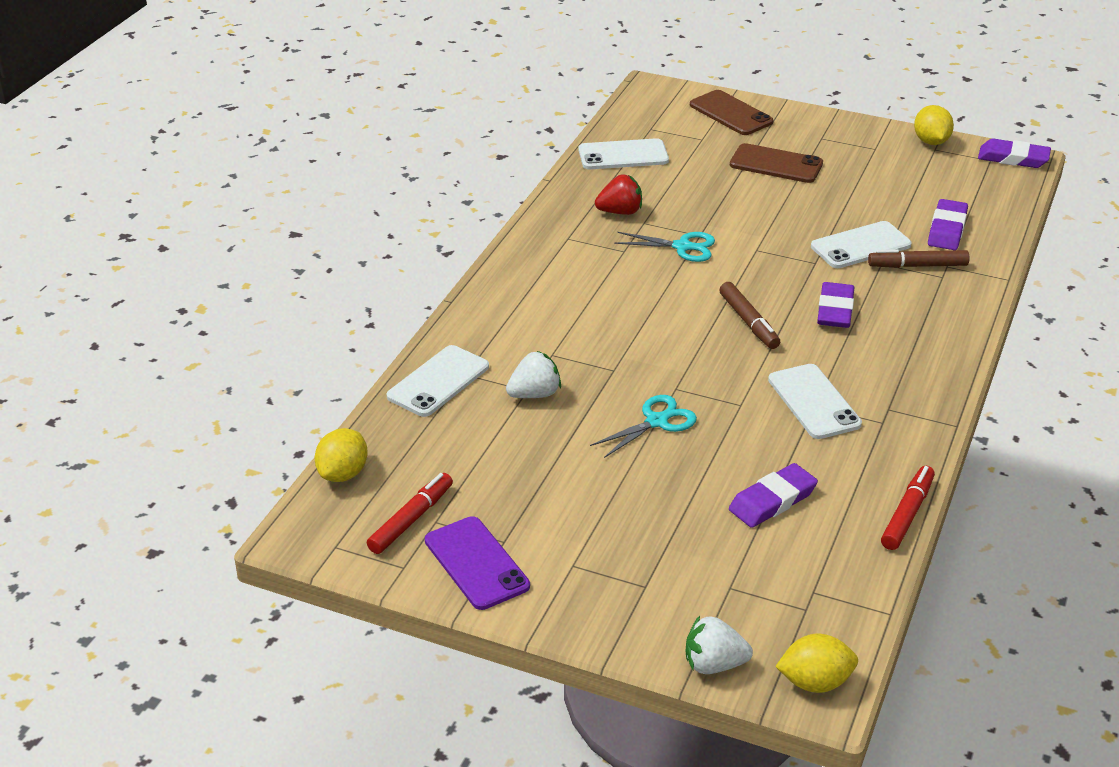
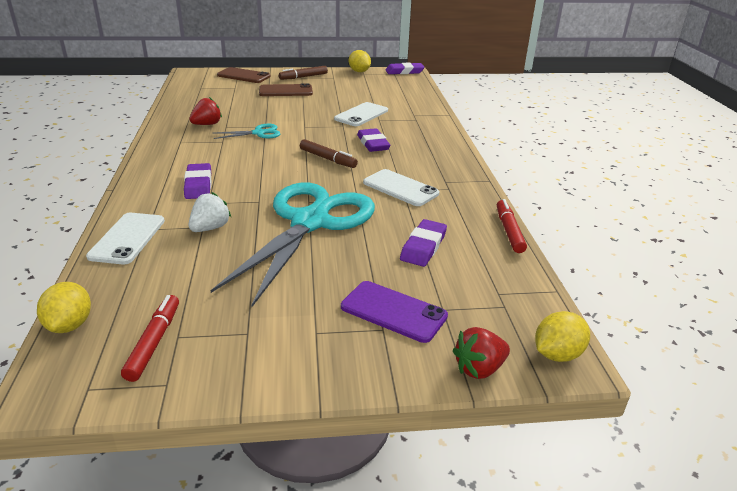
camera: 30 degrees left, 5 degrees down
purple phone [425,516,530,610] -> purple phone moved to [341,281,448,343]
white phone [578,138,669,169] -> none
turquoise scissors [590,395,697,458] -> turquoise scissors [210,182,375,307], size x2.43
white strawberry [686,616,753,674] -> red strawberry [453,327,510,379]
brown marker [868,249,970,268] -> brown marker moved to [279,66,328,80]
purple eraser [928,199,968,250] -> purple eraser moved to [184,163,212,199]

